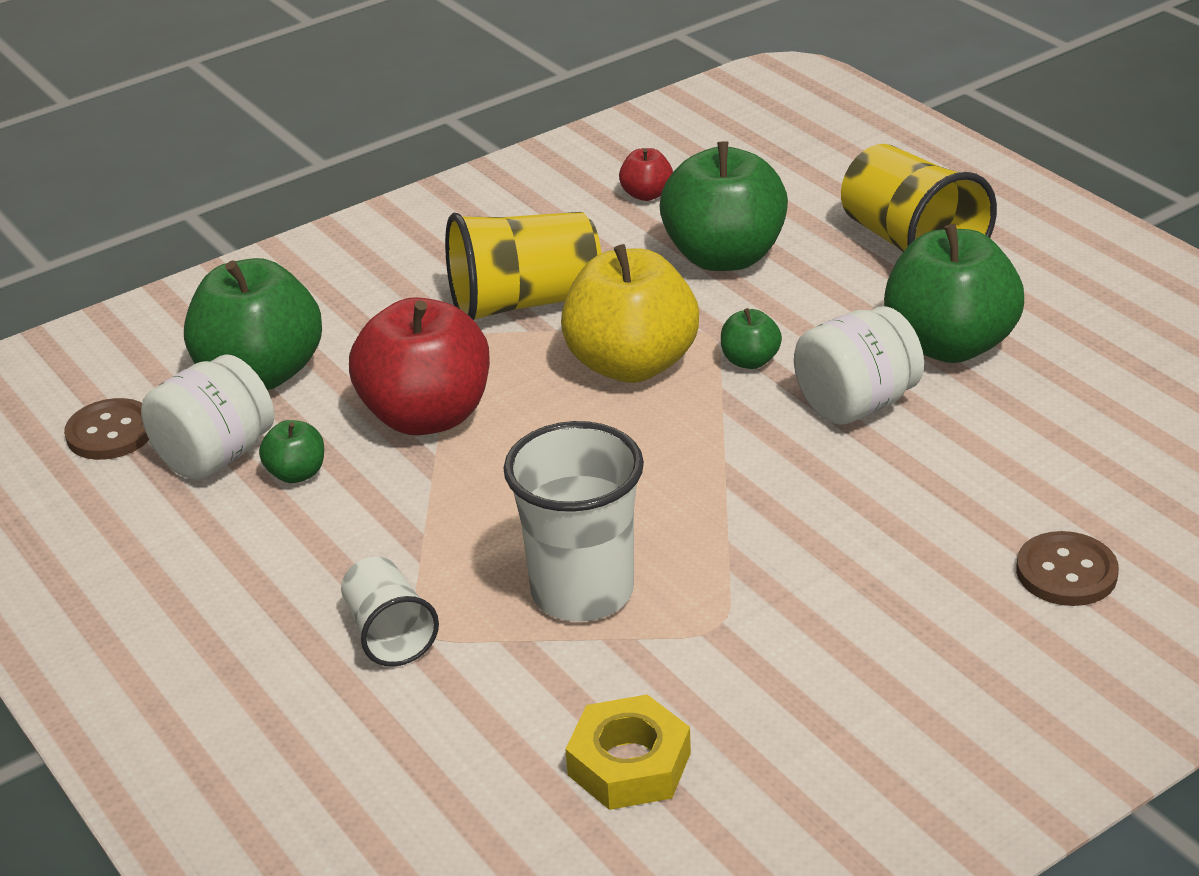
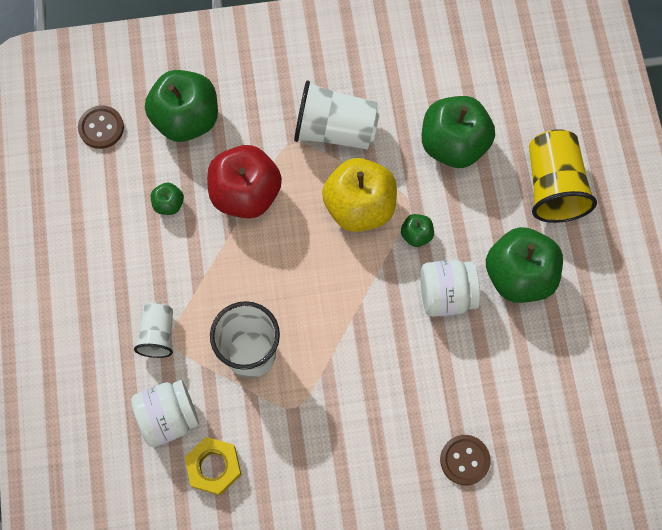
camera: 25 degrees right, 35 degrees up
white jar [141,354,274,480] -> white jar moved to [131,380,199,447]
yellow cup [445,212,601,320] -> white cup [294,80,380,150]
red apple [619,148,673,201] -> none

